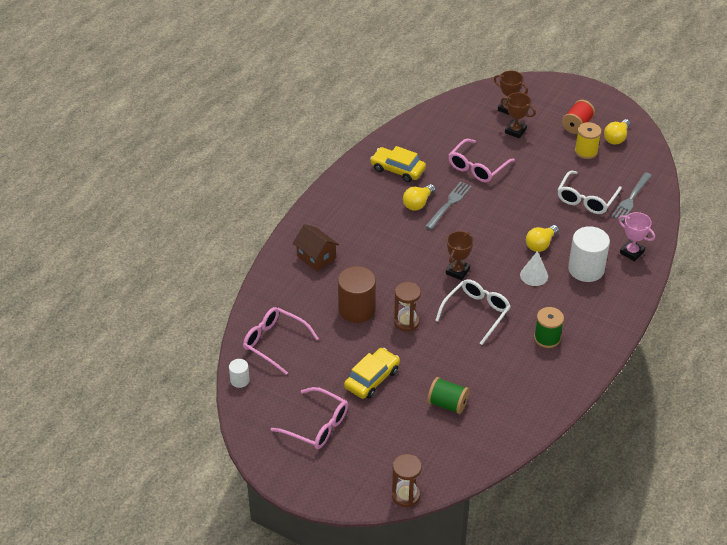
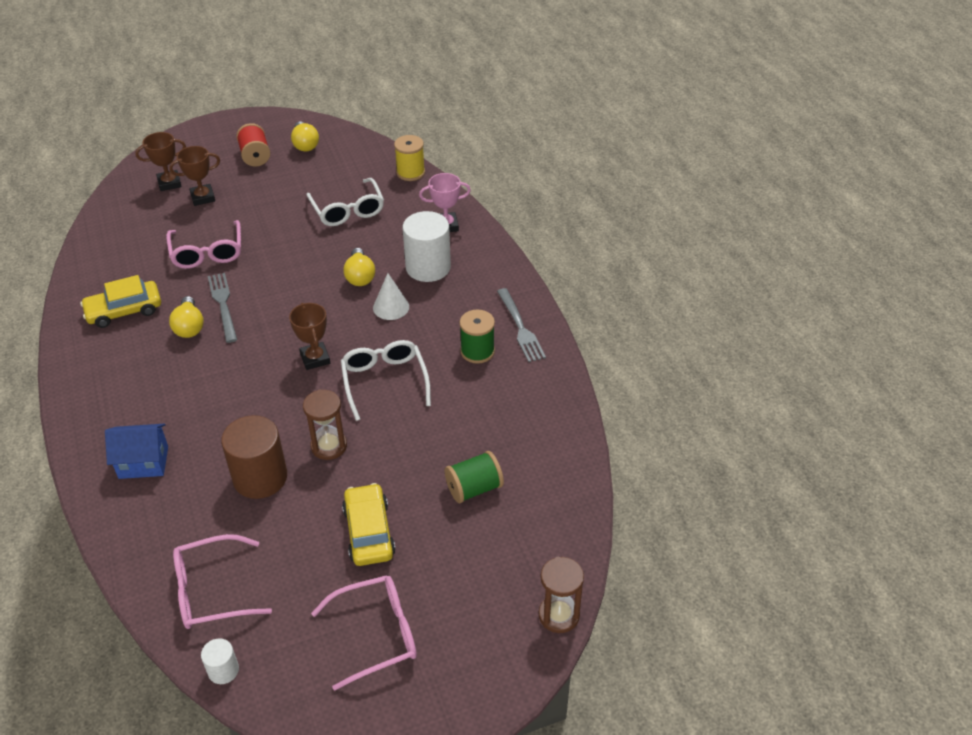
camera: 50 degrees left, 0 degrees up
brown house [293,224,339,271] -> blue house [105,424,168,479]
yellow spool [575,122,601,159] -> yellow spool moved to [394,135,425,181]
grey fork [611,172,652,221] -> grey fork moved to [497,288,546,362]

